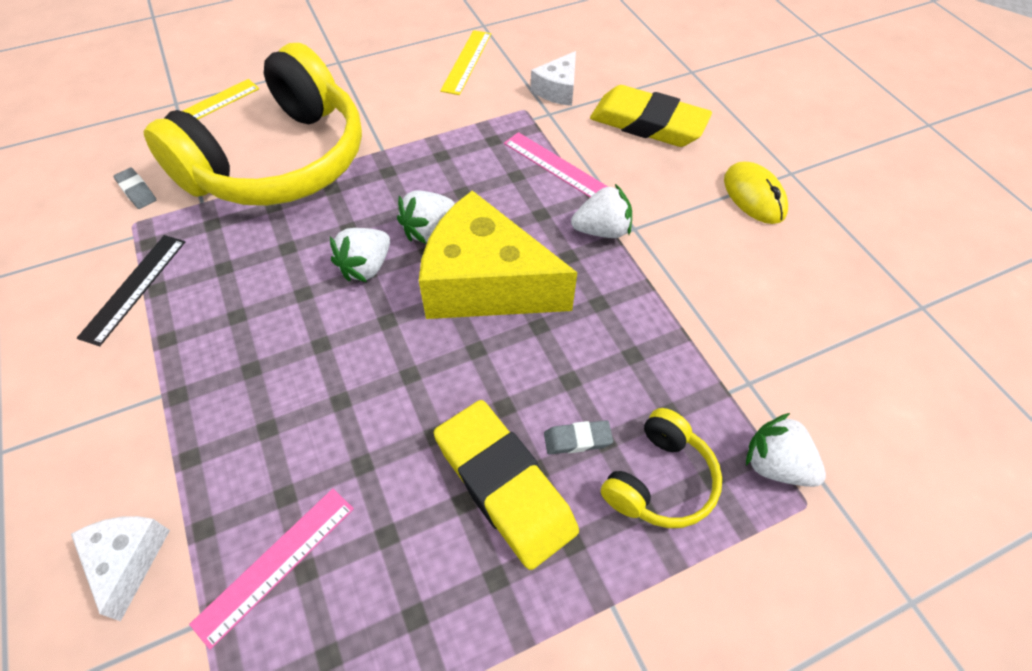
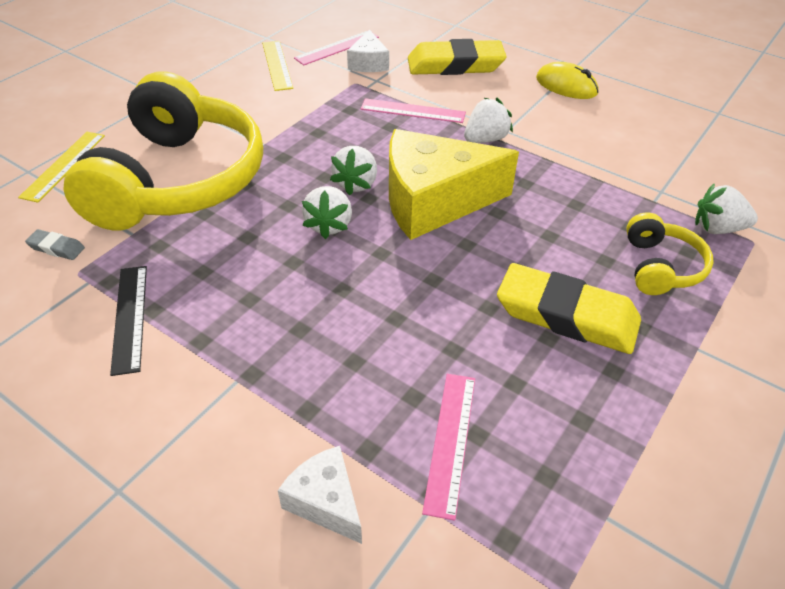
camera: 30 degrees left, 10 degrees down
grey eraser [544,420,613,455] -> none
none -> pink ruler [294,31,379,65]

